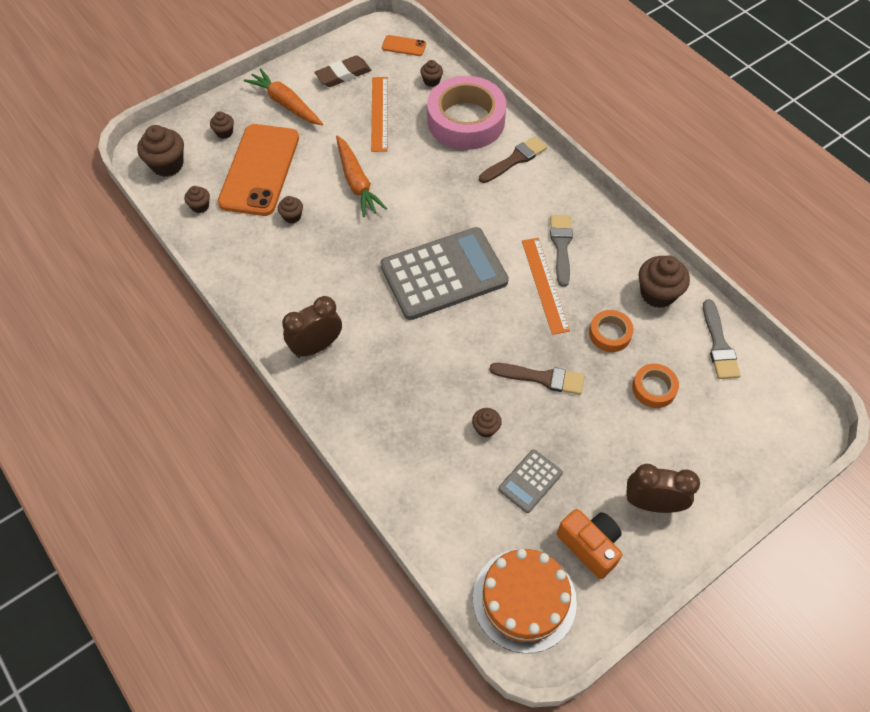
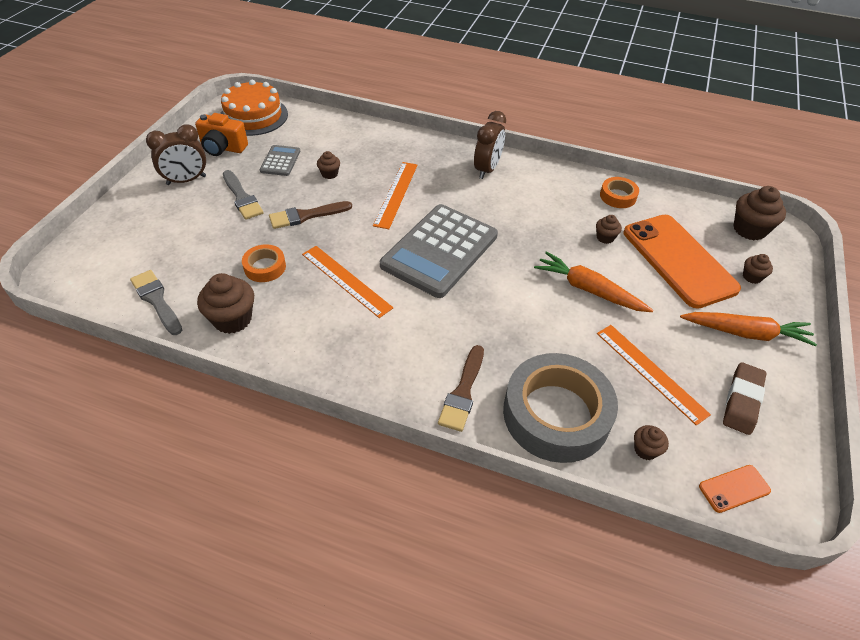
camera: 145 degrees right, 10 degrees down
brown cupcake [184,186,210,213] -> none
pink tape [427,76,507,150] -> grey tape [503,353,618,463]
grey brush [550,215,573,287] -> grey brush moved to [223,170,264,220]
orange tape [632,364,679,408] -> orange tape moved to [600,177,639,208]
none -> orange ruler [373,162,418,229]

